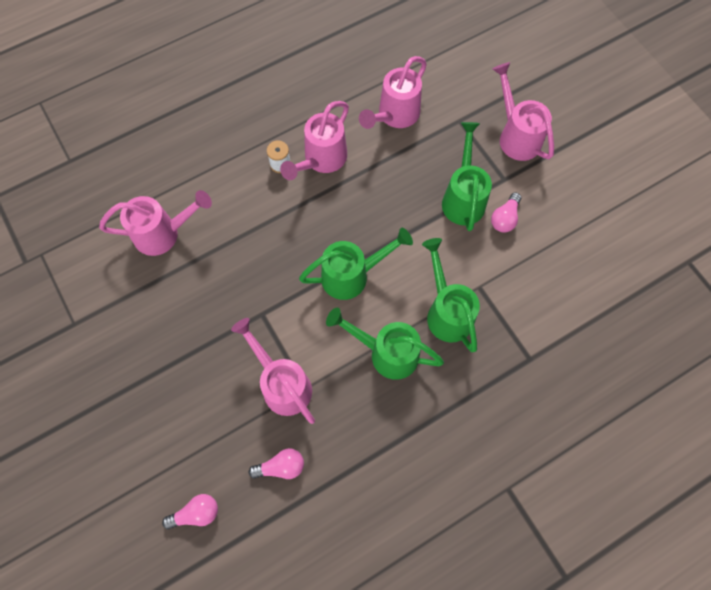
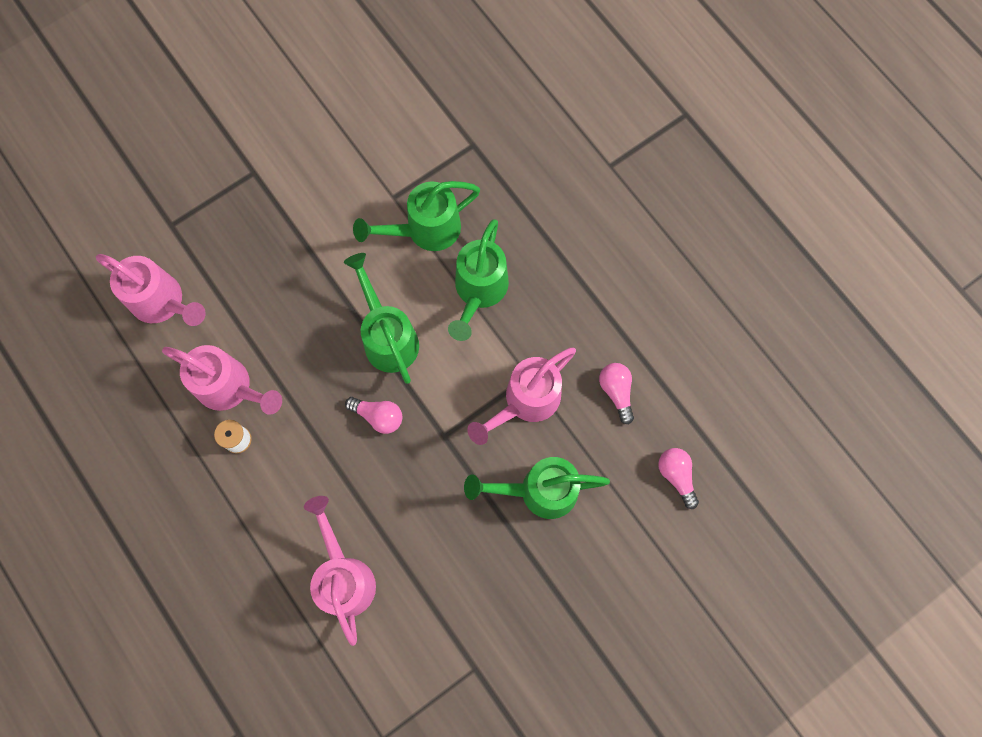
camera: 95 degrees left, 5 degrees up
green watering can [442,122,492,231] -> green watering can moved to [464,457,610,519]
pink light bulb [491,192,521,233] -> pink light bulb moved to [345,397,403,434]
pink watering can [492,62,554,161] -> none

